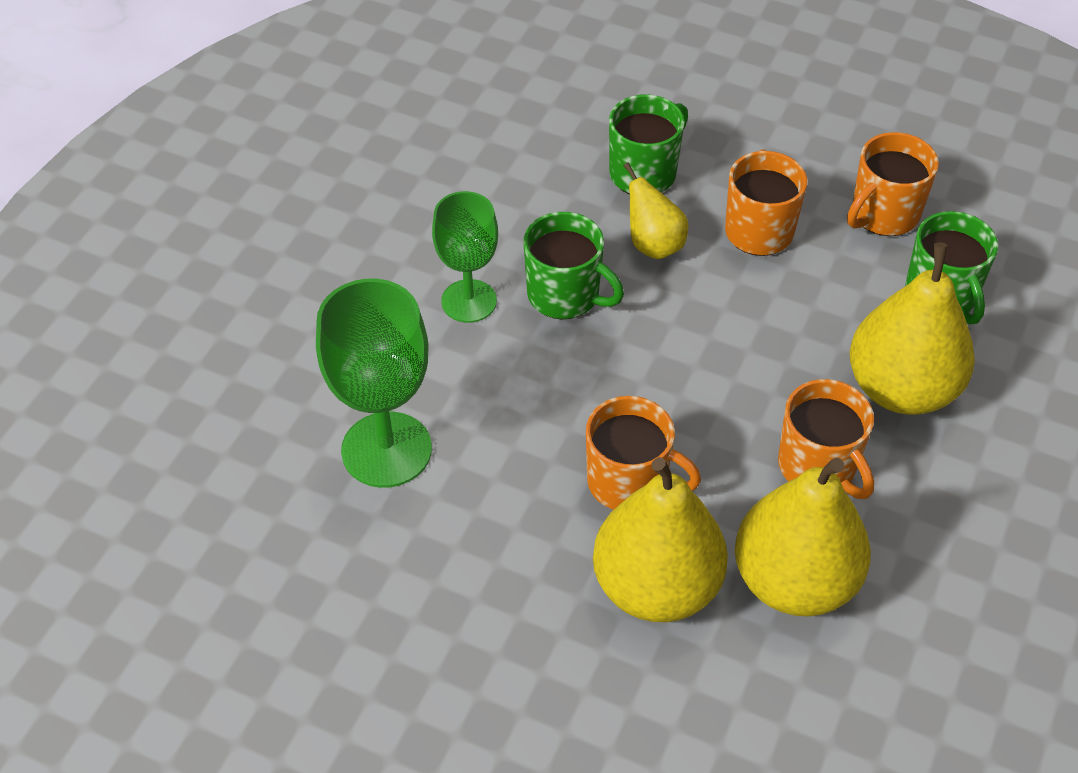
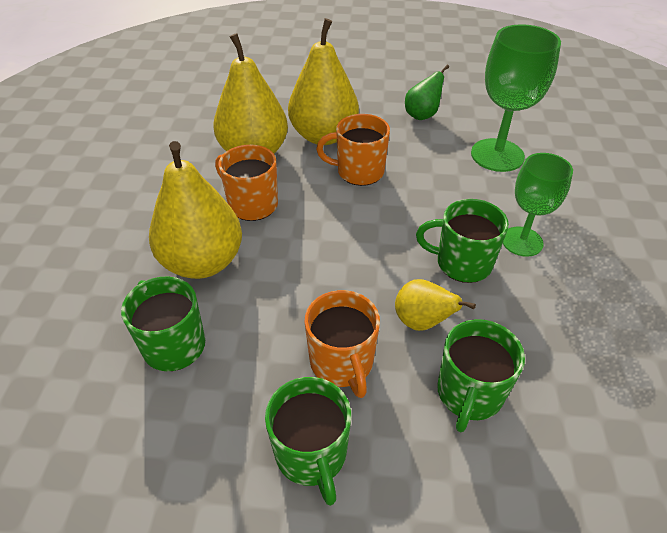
camera: 160 degrees right, 5 degrees down
orange mug [847,132,939,236] -> none
none -> green mug [265,377,351,506]
none -> green pear [405,65,449,120]

